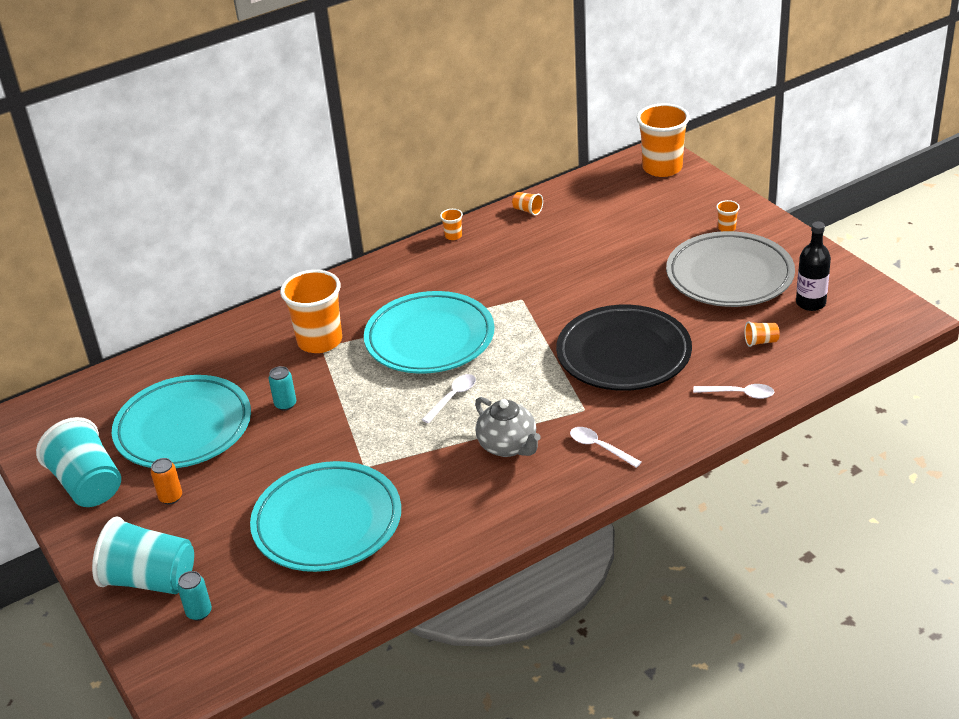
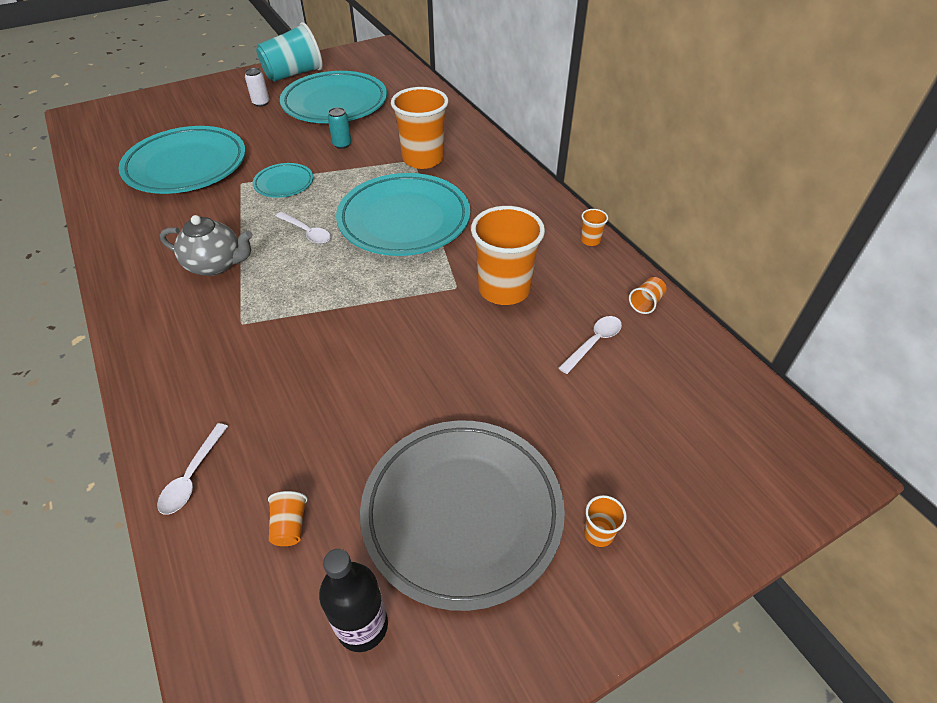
camera: 90 degrees right, 10 degrees up
turquoise cup [92,517,194,594] -> none
orange can [151,458,182,504] -> white can [245,68,269,107]
turquoise can [177,571,212,621] -> none
grey teapot [475,397,541,457] -> grey teapot turned 135 degrees counterclockwise [160,215,253,276]
black plate [556,305,692,391] -> none
white spoon [570,427,641,468] -> white spoon moved to [559,316,622,374]
orange cup [637,103,690,177] -> orange cup moved to [471,206,545,305]
none -> turquoise plate [253,163,313,198]

